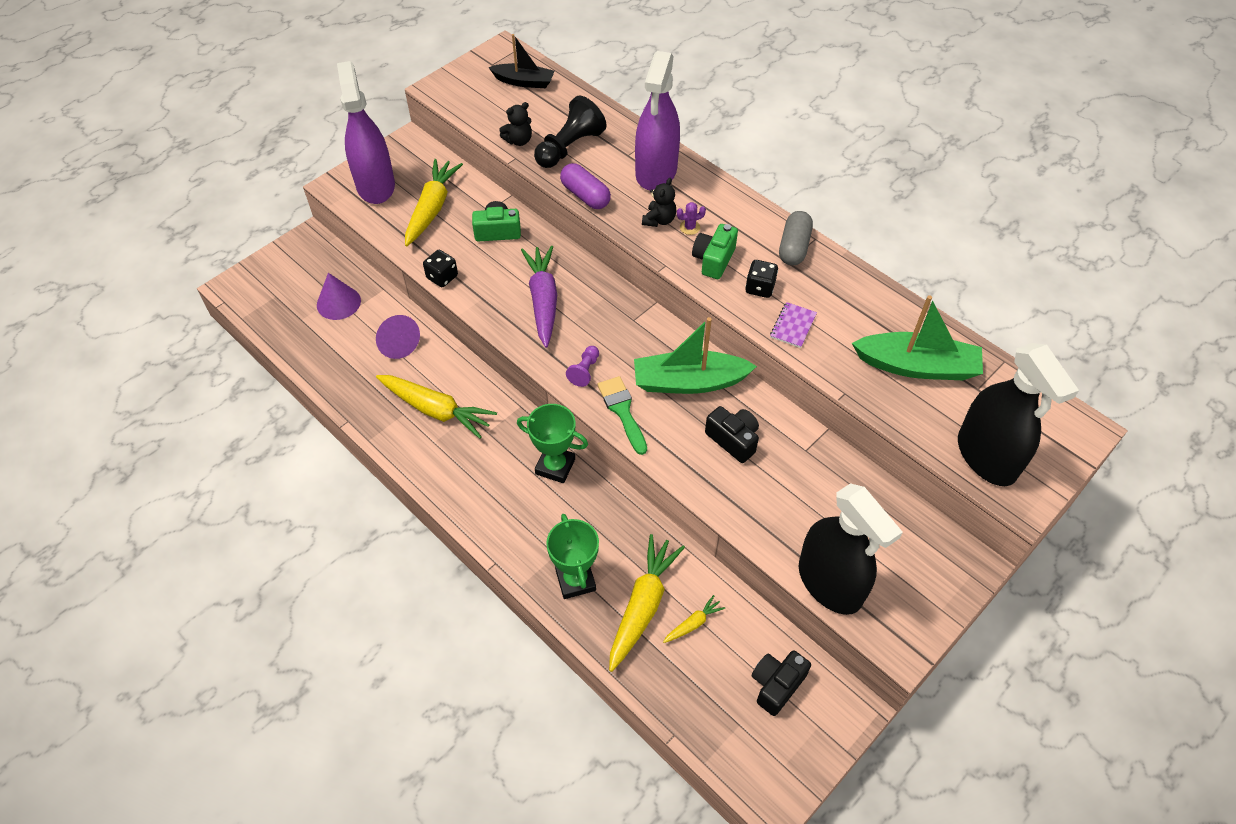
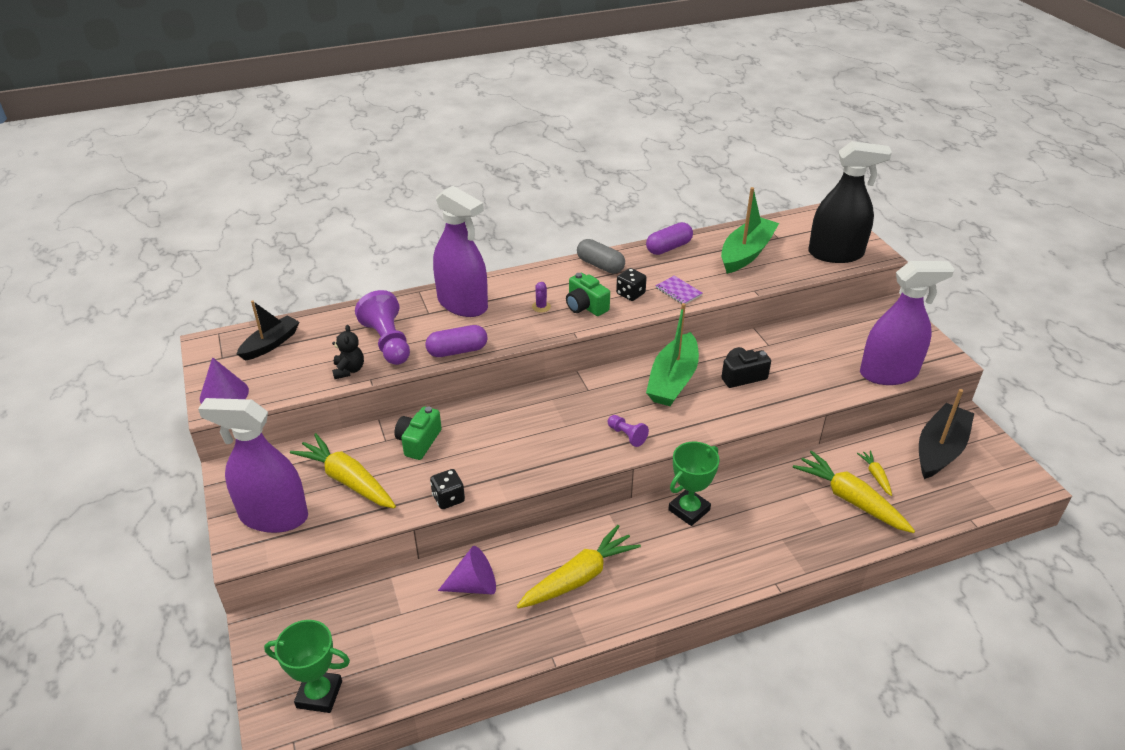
camera: 65 degrees left, 15 degrees down
purple cone [317,273,361,320] -> purple cone moved to [200,357,249,404]
purple carrot [521,246,557,348] -> none
black pawn [534,96,606,168] -> purple pawn [355,290,410,365]
green trophy [546,514,599,599] -> green trophy moved to [264,620,350,713]
green brush [597,376,647,455] -> none
black teddy bear [642,178,676,227] -> none
black camera [752,650,811,716] -> black boat [919,389,974,479]
black spray bottle [798,483,903,615] -> purple spray bottle [860,261,955,385]
none -> purple capsule [646,222,693,255]

